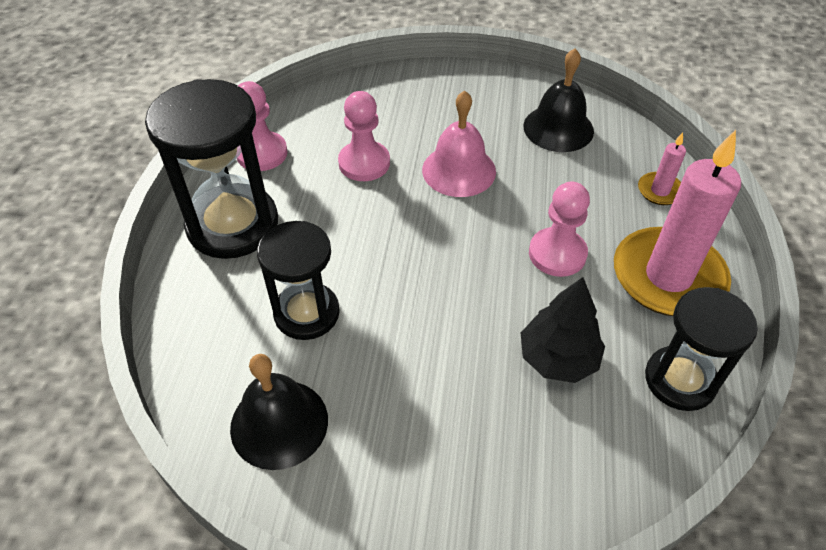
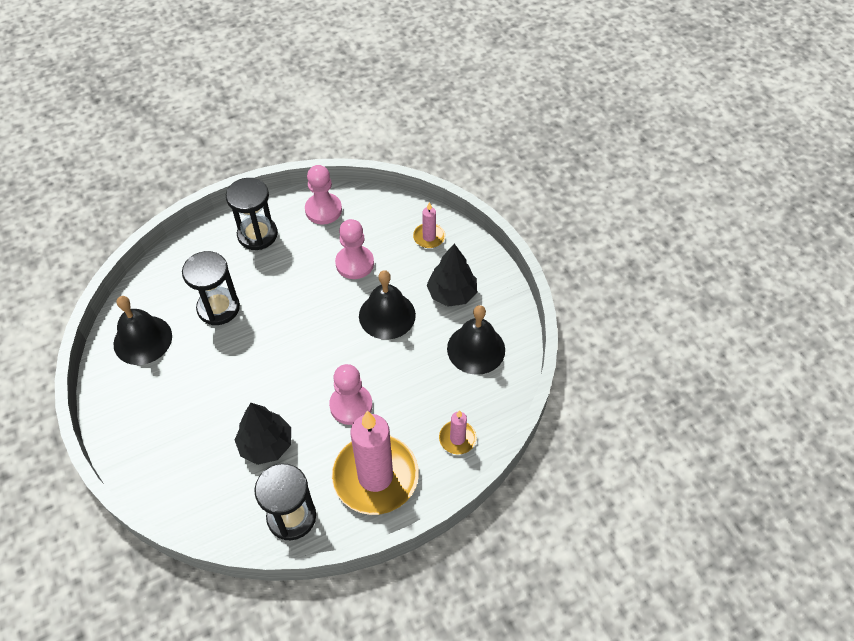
camera: 55 degrees right, 5 degrees up
black hourglass [145,79,278,259] -> black hourglass [226,178,278,250], size x0.65
pink bell [422,90,496,197] -> black bell [359,270,416,340]
none -> pink candle [413,202,445,248]
none -> black tree [427,244,477,307]

